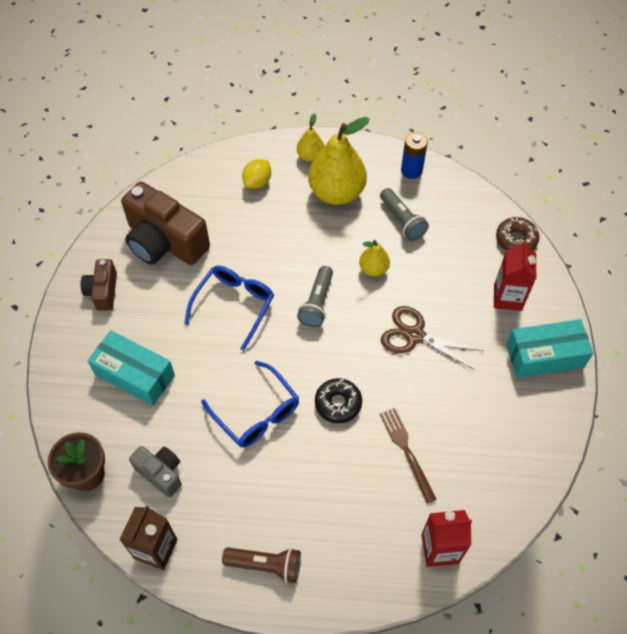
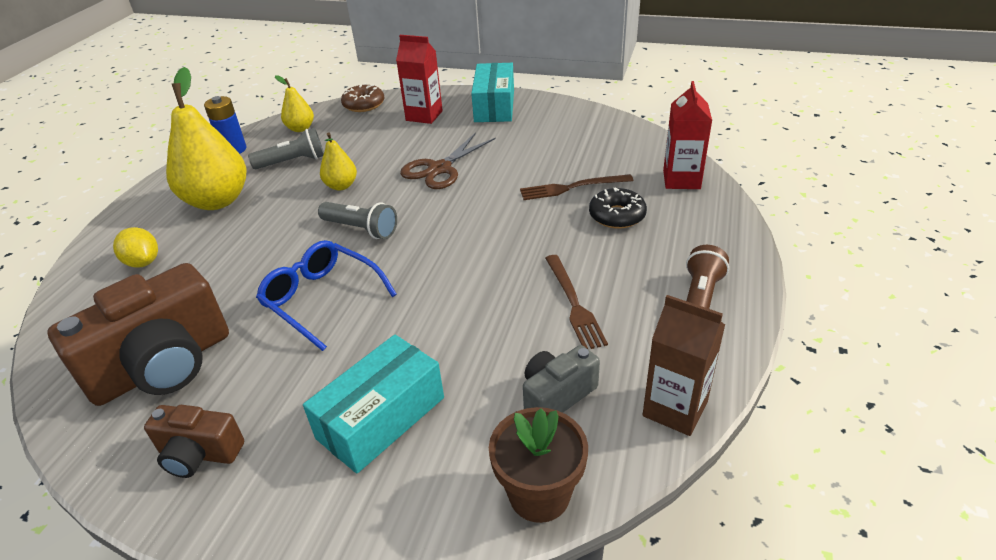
camera: 75 degrees left, 20 degrees down
blue glasses [201,361,299,447] -> none
yellow pear [297,113,324,162] -> yellow pear moved to [275,75,314,132]
black donut [315,378,362,423] -> black donut moved to [589,187,647,229]
none -> brown fork [545,255,608,349]

